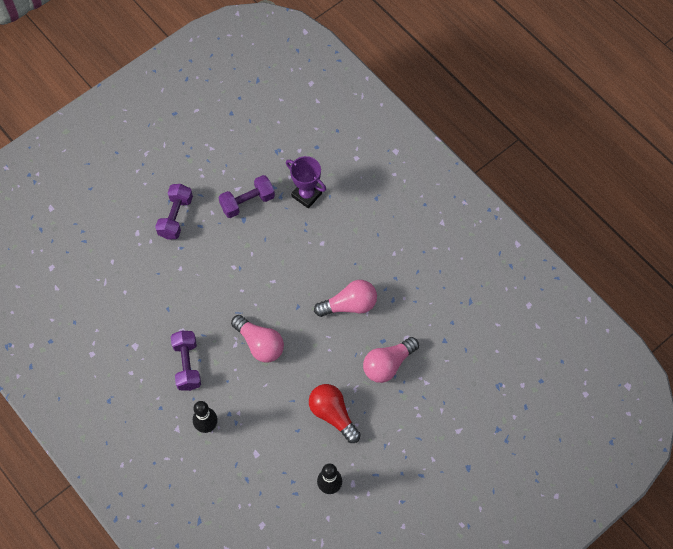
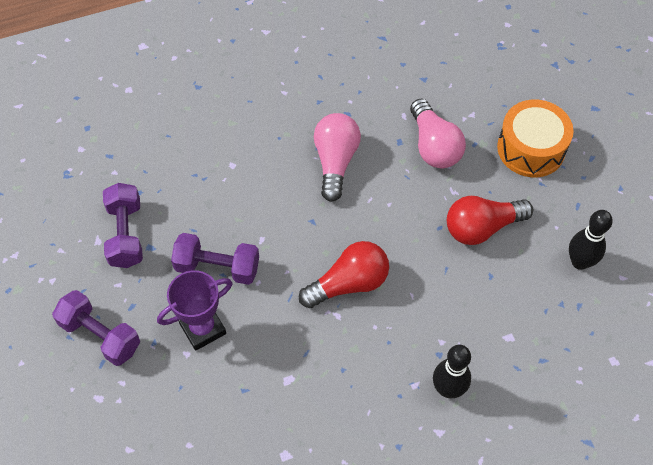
camera: 70 degrees left, 5 degrees down
purple dumbbell [171,331,201,391] -> purple dumbbell moved to [171,233,259,285]
pink light bulb [231,315,284,362] -> red light bulb [299,241,389,308]
purple trophy [286,156,326,209] -> purple trophy moved to [157,270,232,351]
none -> orange drum [497,100,574,177]

